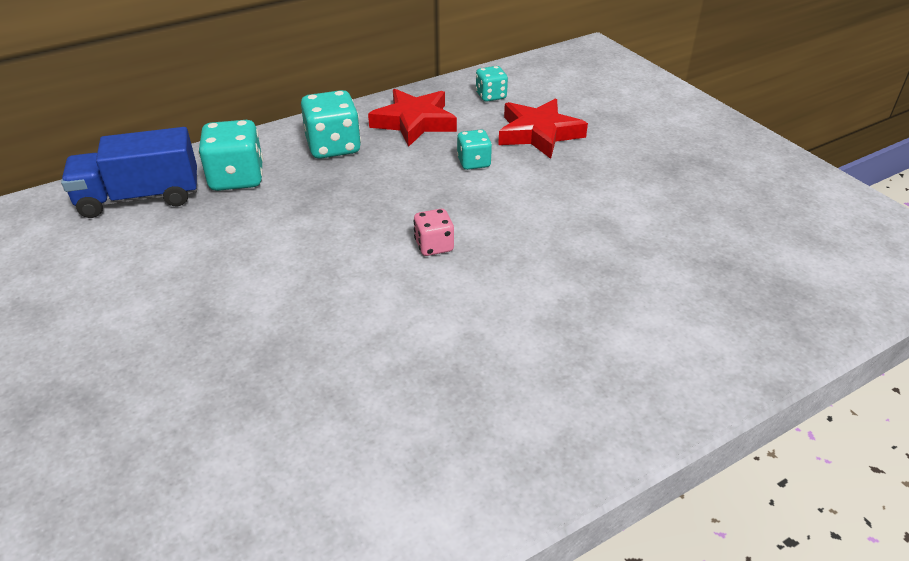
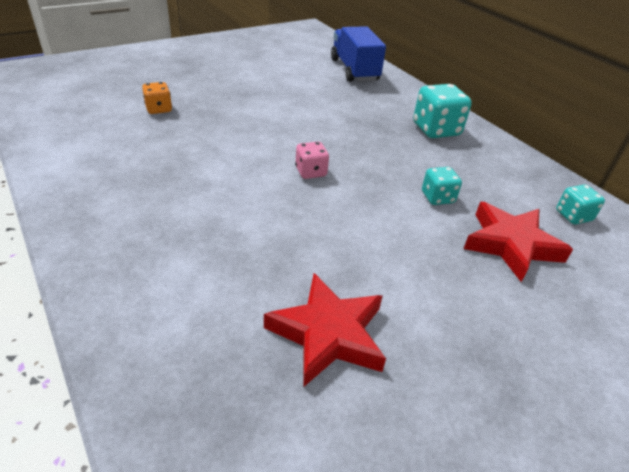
camera: 85 degrees right, 0 degrees up
turquoise dice [198,120,263,191] -> none
red star [368,89,457,147] -> red star moved to [264,273,386,387]
none -> orange dice [142,82,172,114]

